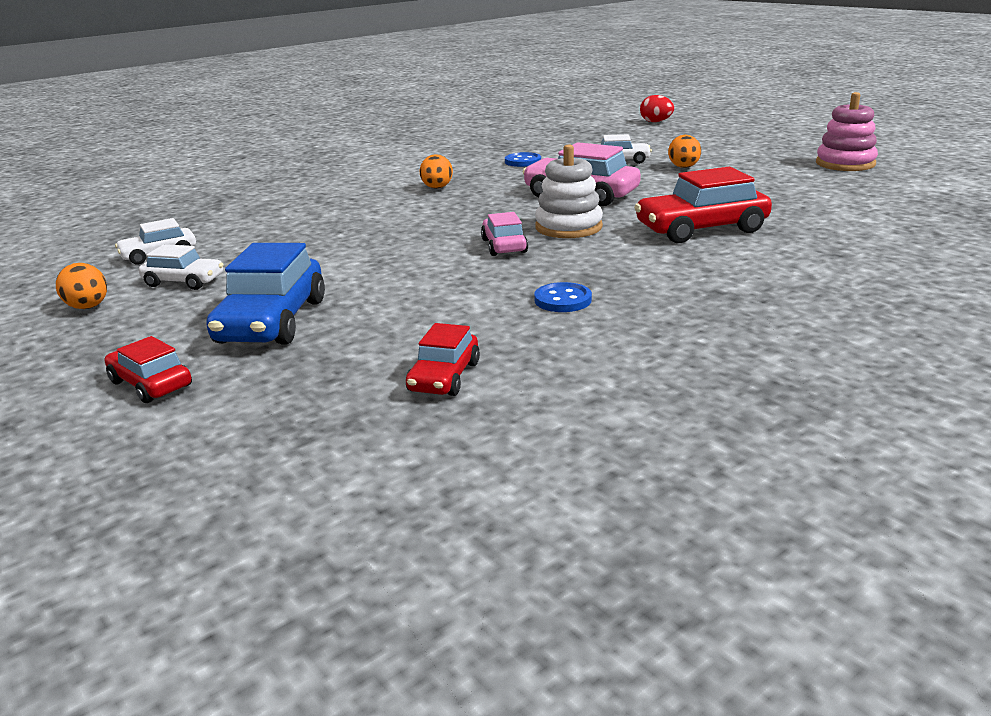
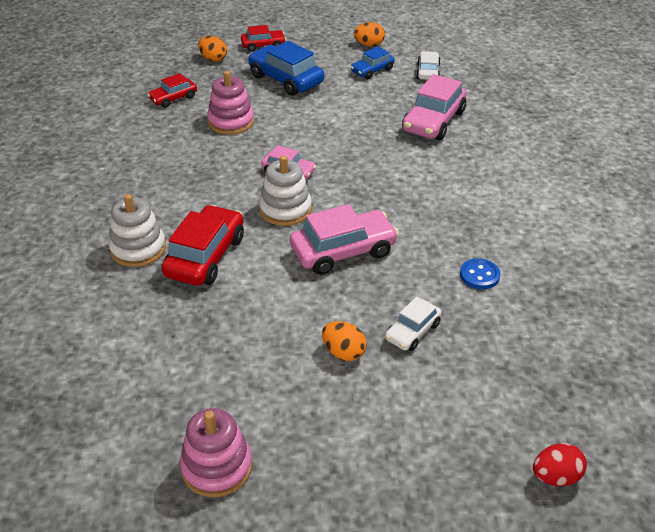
camera: 125 degrees right, 15 degrees up
white car [139,244,224,290] -> blue car [351,46,395,79]
red car [406,323,480,396] -> red car turned 90 degrees counterclockwise [147,73,197,108]
orange egg [420,154,453,189] -> orange egg moved to [198,36,227,62]
blue button [534,282,592,312] -> none
none -> white stacking toy [108,194,166,267]
none -> pink stacking toy [207,71,254,135]
none -> pink car [402,74,466,140]

